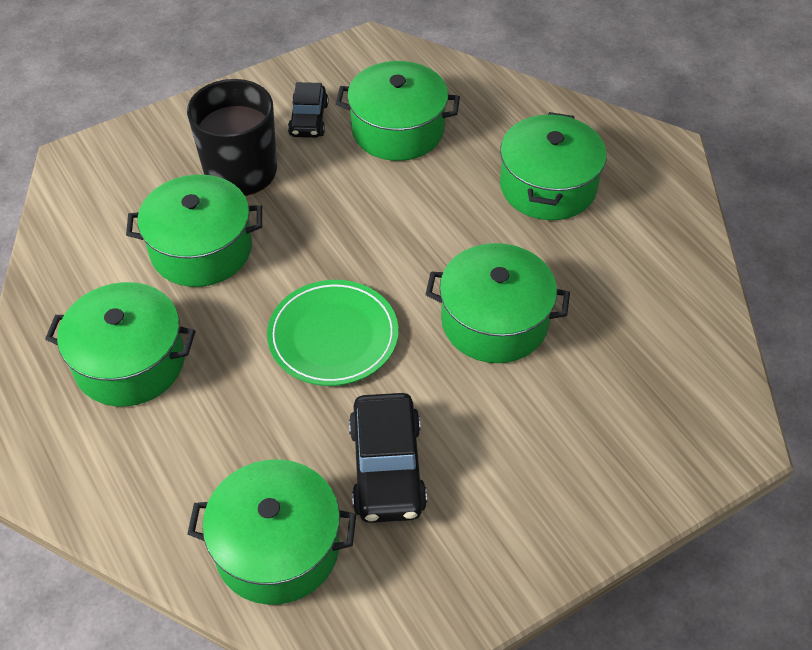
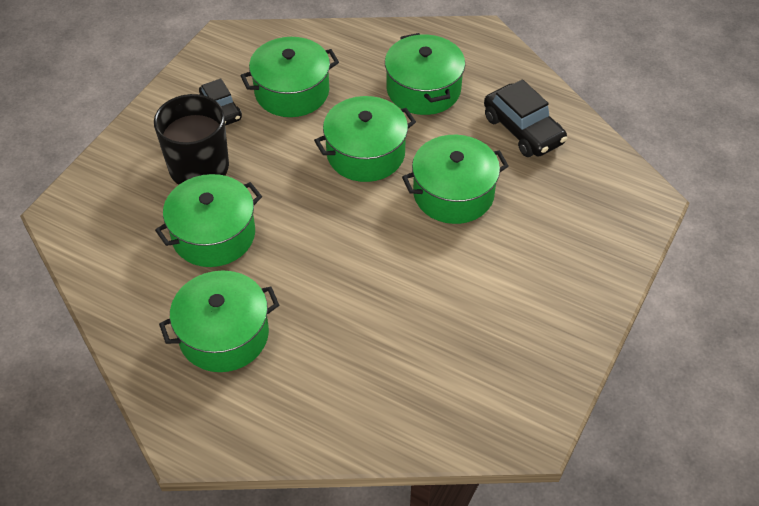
camera: 30 degrees left, 0 degrees up
green pot [187,459,356,605] -> green pot moved to [314,96,416,182]
green plate [267,280,398,386] -> none
black car [349,393,427,523] -> black car moved to [484,79,567,157]

